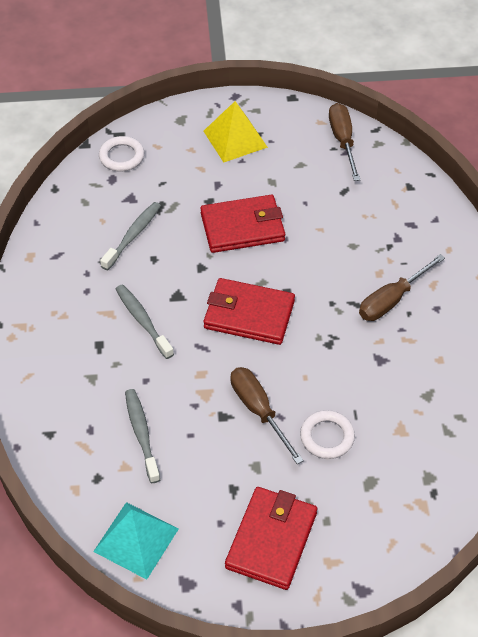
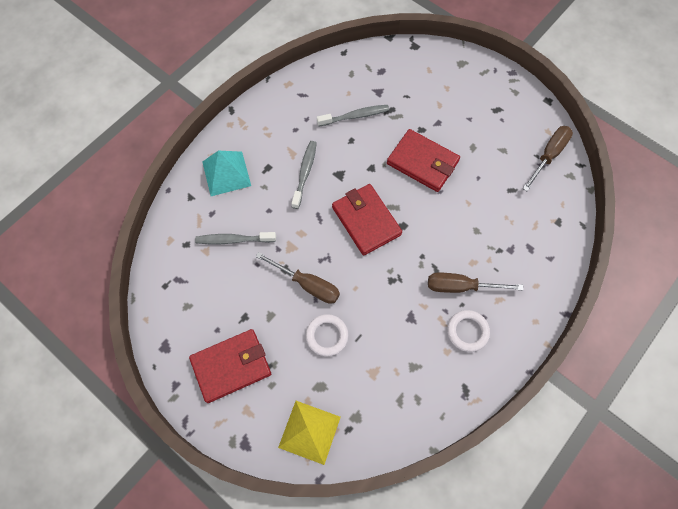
camera: 45 degrees right, 15 degrees up
turquoise pyramid [93,502,179,580] -> turquoise pyramid moved to [202,151,251,196]
white ring [99,136,145,172] -> white ring moved to [447,310,490,352]
grey toothbrush [125,389,160,483] -> grey toothbrush turned 120 degrees counterclockwise [195,232,276,244]
yellow pyramid [203,101,268,162] -> yellow pyramid moved to [278,401,341,465]
brown screwdriver [231,367,304,464] -> brown screwdriver turned 105 degrees clockwise [255,252,340,304]

